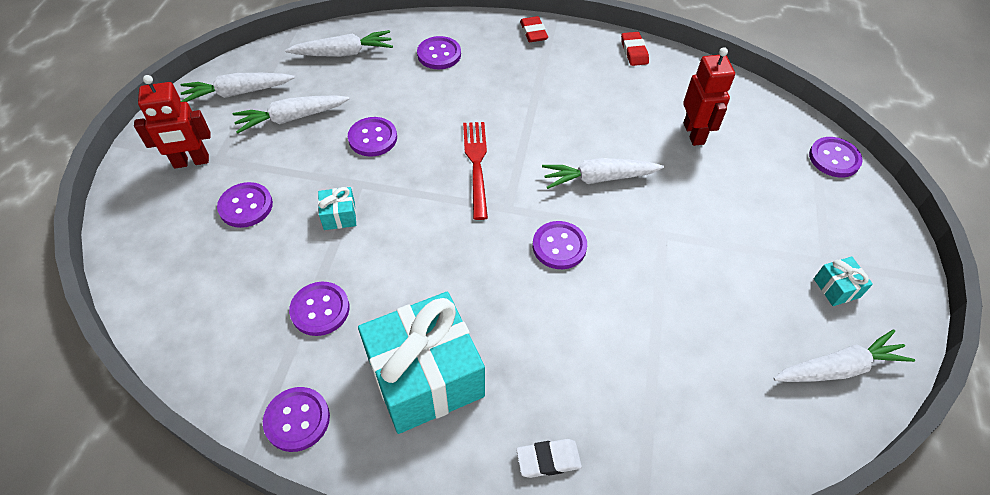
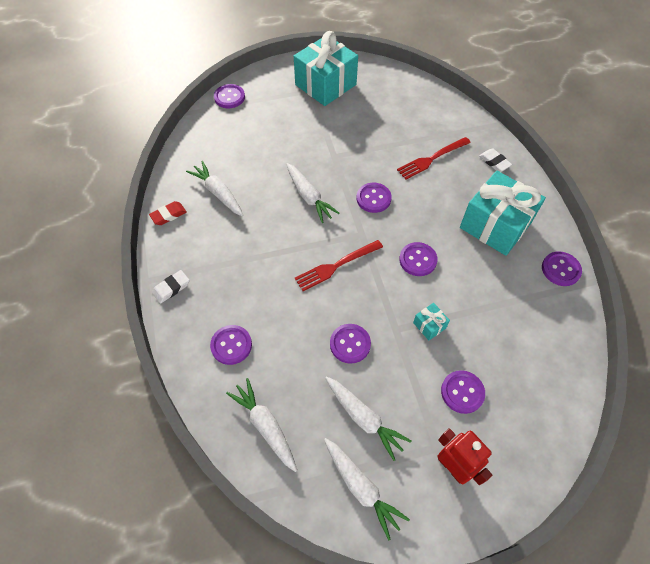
camera: 115 degrees left, 5 degrees up
purple button [289,282,350,336] -> purple button moved to [399,242,438,276]
red eraser [520,16,548,42] -> white eraser [152,270,190,304]
red robot [683,47,735,146] -> none
white carrot [773,330,915,382] -> white carrot moved to [186,161,243,216]
turquoise gift [814,256,873,306] -> turquoise gift [294,31,358,106], size x2.45
none -> red fork [397,137,471,180]

